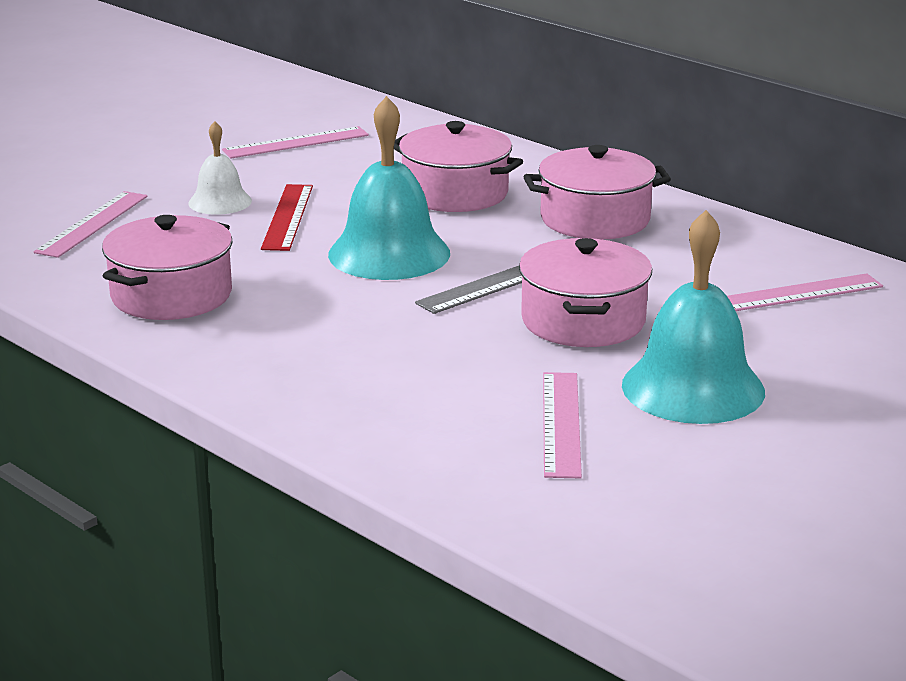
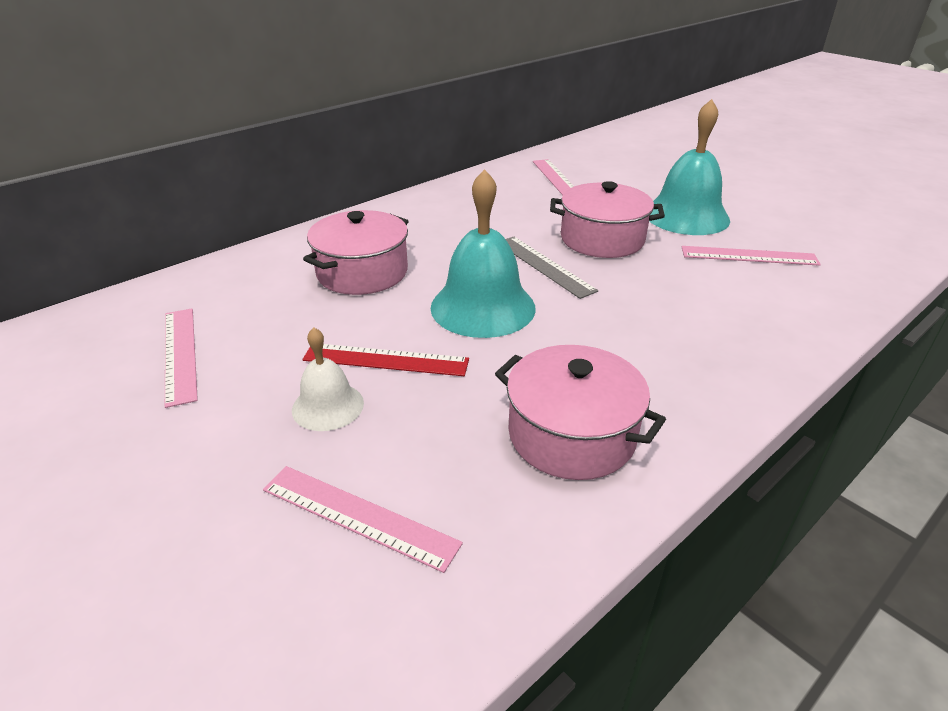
camera: 85 degrees left, 10 degrees up
pink pot [523,145,671,239] -> none

